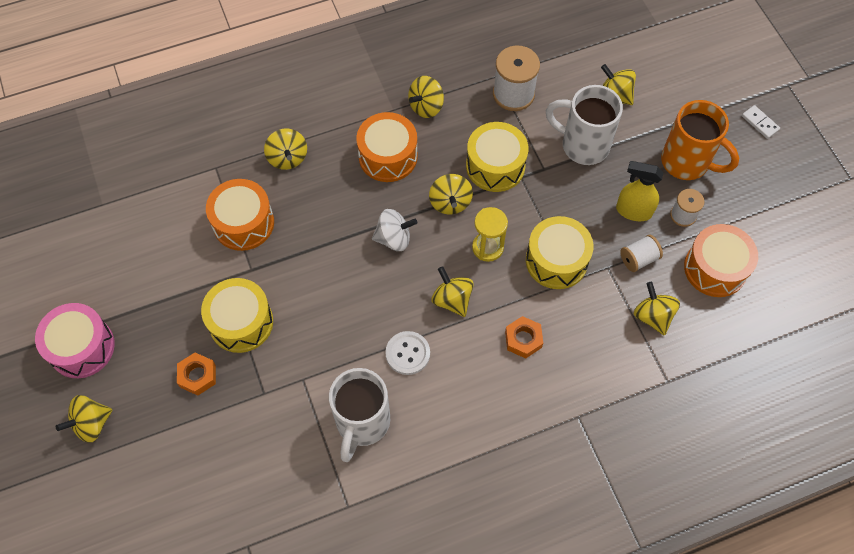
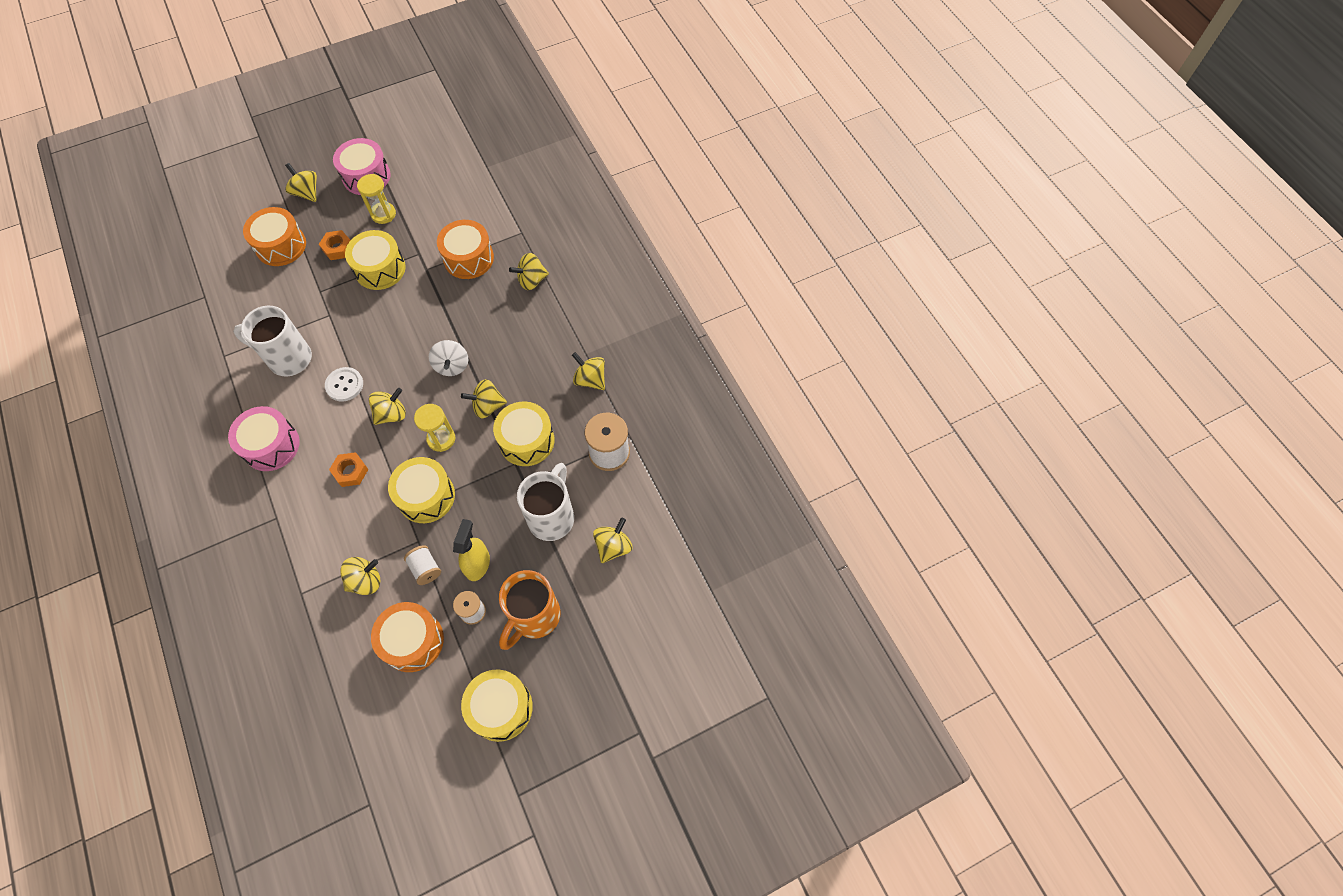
camera: 85 degrees right, 0 degrees up
orange drum [356,112,418,182] -> orange drum moved to [243,207,306,266]
white domino [742,105,780,139] -> none
none -> pink drum [228,406,300,471]
none -> yellow hourglass [357,174,396,224]
none -> yellow drum [461,670,533,742]

